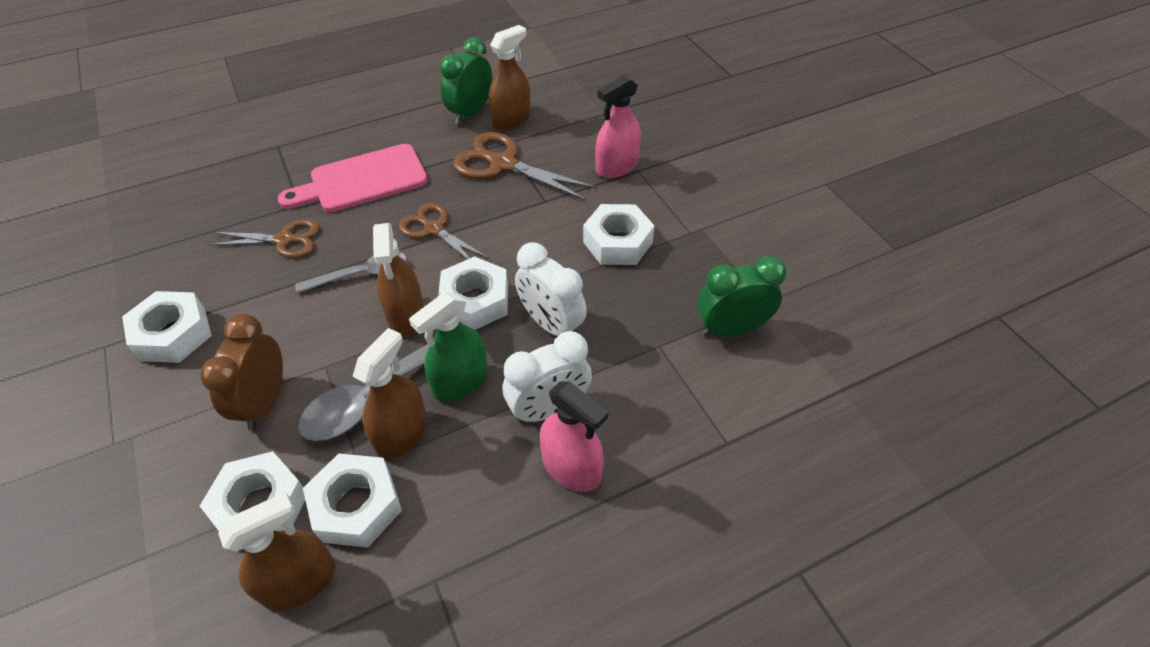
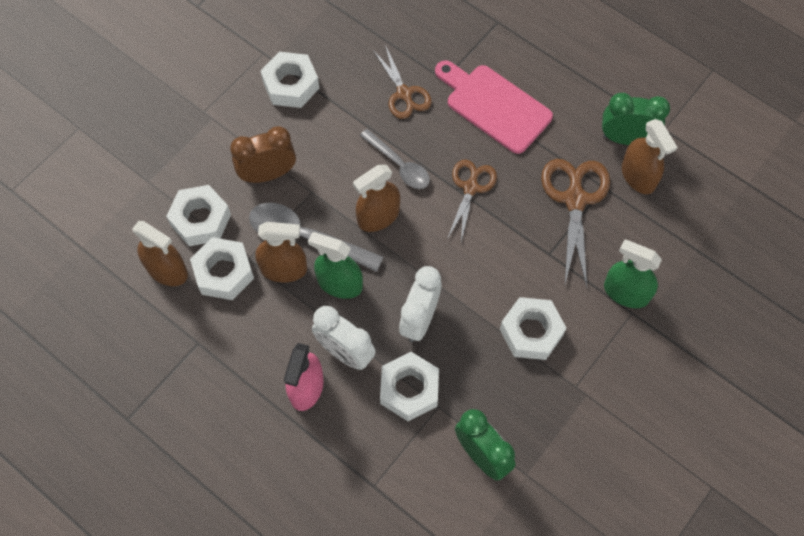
camera: 65 degrees right, 15 degrees up
white nut [438,256,508,330] -> white nut moved to [380,352,439,421]
brown spray bottle [489,25,531,130] -> brown spray bottle turned 45 degrees clockwise [622,119,677,194]
pink spray bottle [595,75,641,178] -> green spray bottle [604,240,662,308]

